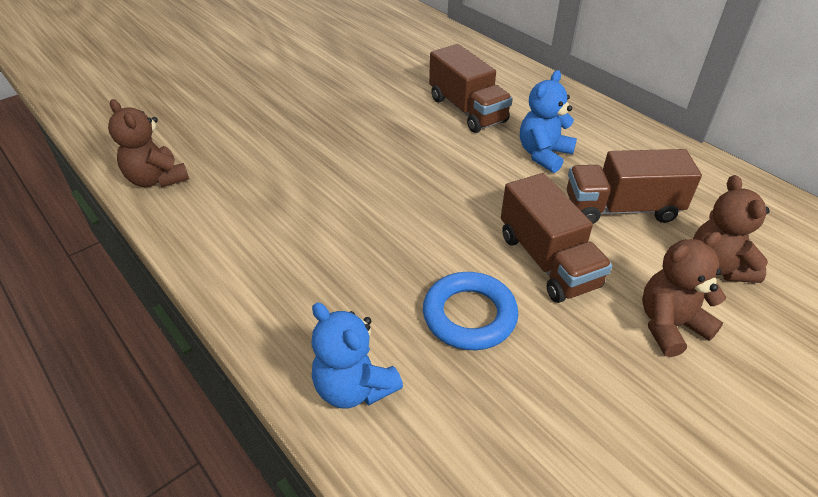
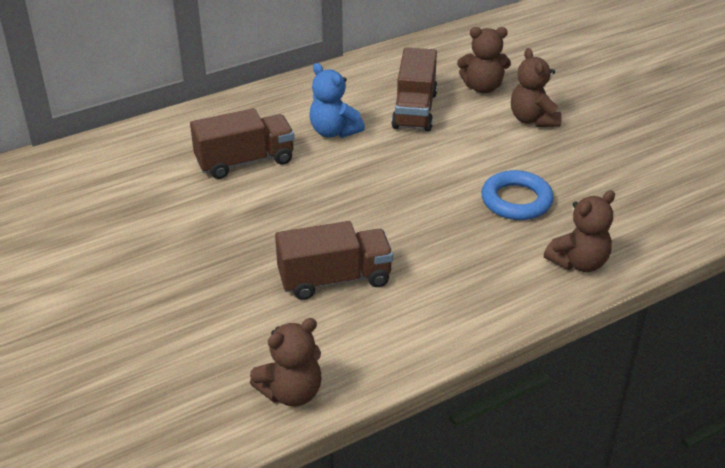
camera: 80 degrees left, 5 degrees down
blue teddy bear [311,303,403,409] -> brown teddy bear [544,190,615,272]
brown truck [501,173,612,303] -> brown truck moved to [275,221,393,300]

